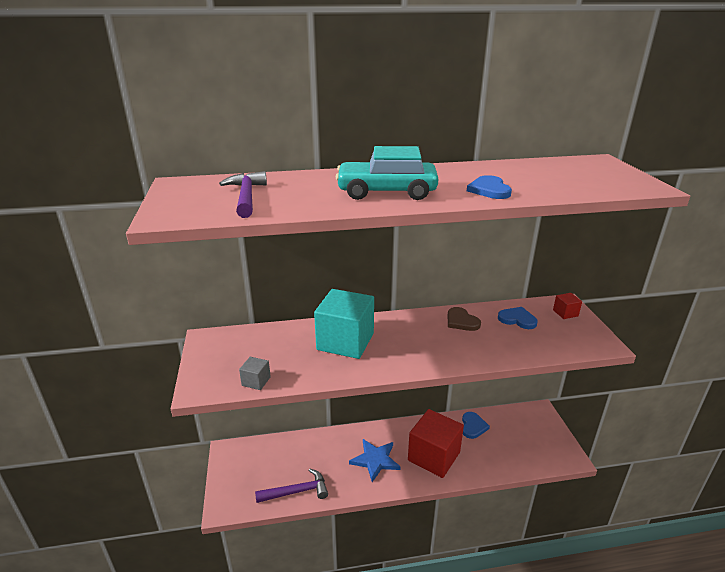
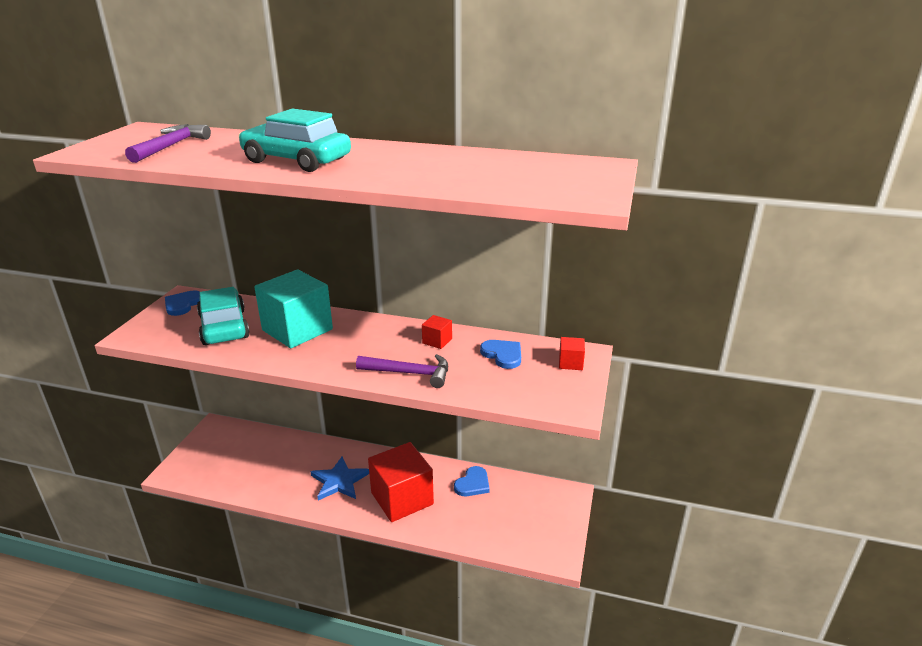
camera: 25 degrees right, 0 degrees up
grey cube [239,357,271,390] -> none
purple hammer [255,469,328,503] -> purple hammer moved to [356,354,448,388]
brown heart [447,307,481,331] -> red cube [422,315,452,349]
blue heart [467,175,512,199] -> blue heart moved to [165,290,200,316]
none -> turquoise car [197,287,250,345]

